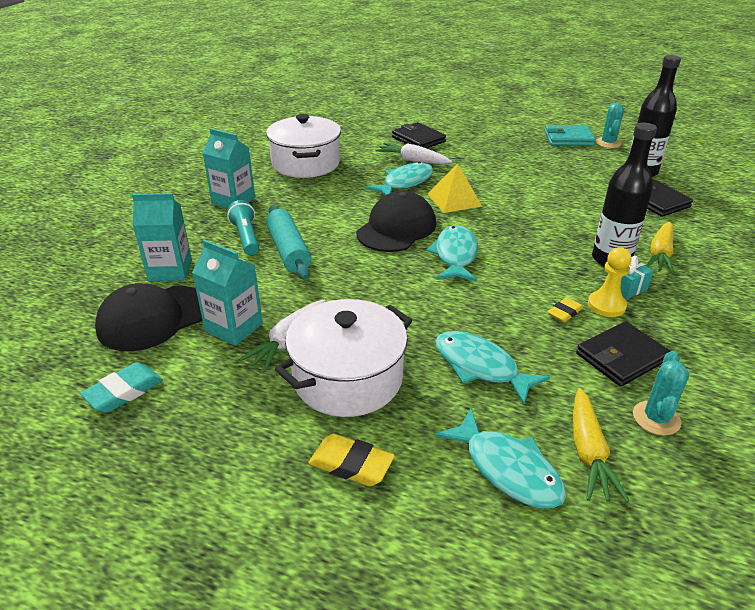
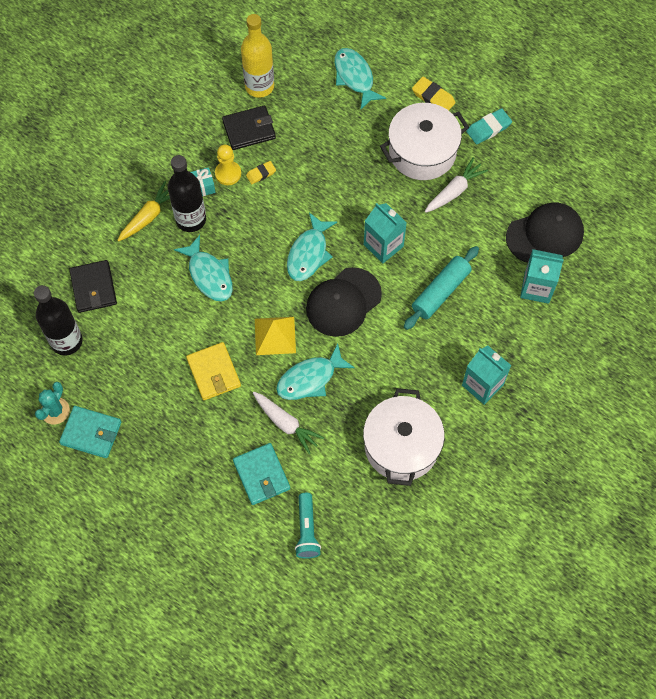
camera: 165 degrees left, 30 degrees up
turquoise eraser [80,362,163,413] -> turquoise eraser moved to [466,108,512,144]
turquoise carton [192,240,263,346] -> turquoise carton moved to [364,203,407,263]
turquoise flashlight [227,200,259,255] -> turquoise flashlight moved to [295,493,321,559]
turquoise rolling pin [266,205,311,280] -> turquoise rolling pin turned 45 degrees clockwise [404,246,479,330]
black wallet [392,122,446,148] -> turquoise wallet [233,443,290,505]
turquoise fish [435,331,550,405] -> turquoise fish moved to [174,235,233,302]
yellow carrot [573,388,630,502] -> none
turquoise cactus [633,351,689,435] -> yellow bottle [241,14,274,98]
none -> yellow wallet [186,342,241,400]

